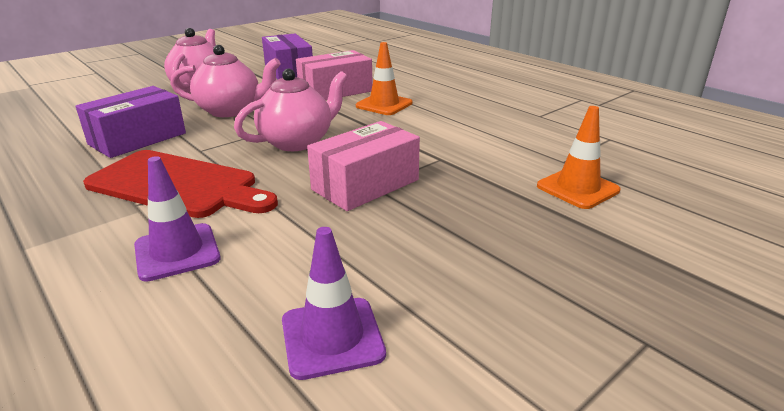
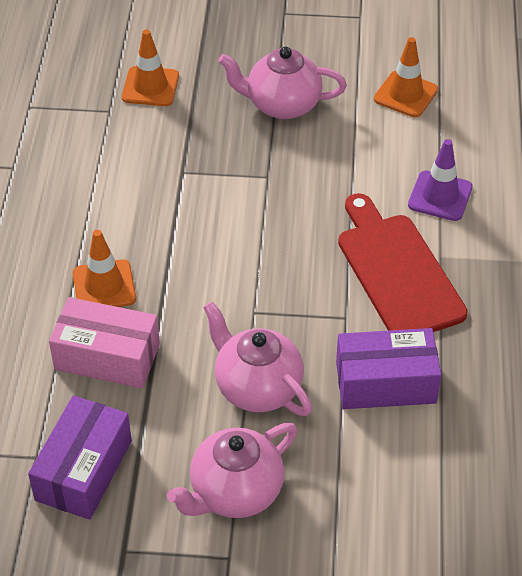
camera: 135 degrees left, 20 degrees up
pink teapot [234,69,348,151] -> pink teapot moved to [218,47,347,119]
purple traffic cone [282,227,386,380] -> orange traffic cone [374,37,438,117]
pink box [307,121,420,211] -> none

